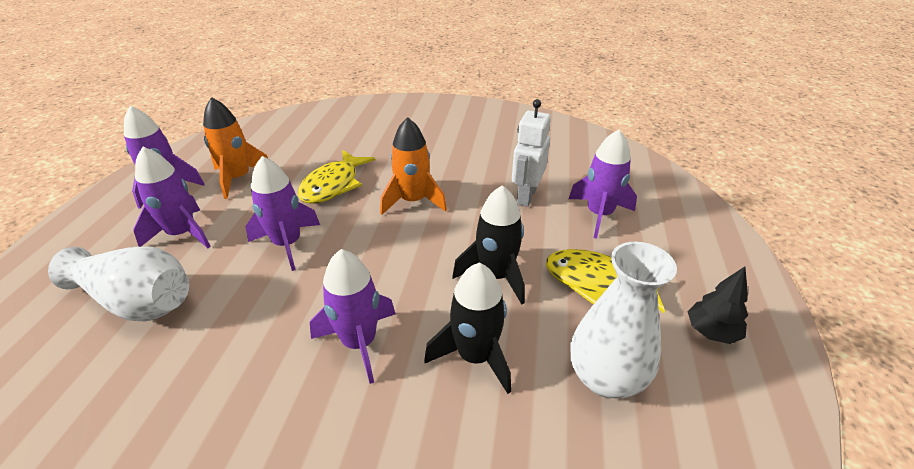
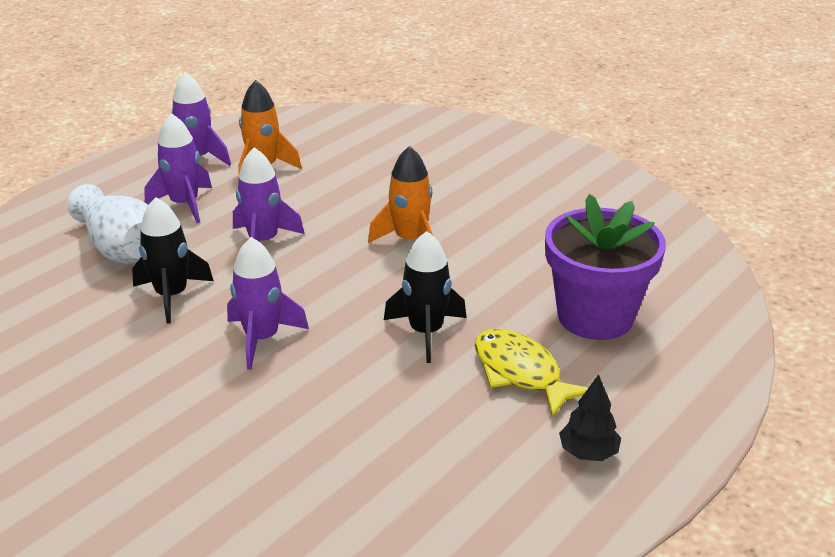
camera: 30 degrees right, 5 degrees down
yellow fish [298,150,375,204] -> none
black rocket [424,263,511,394] -> black rocket moved to [132,197,214,324]
white robot [512,99,551,207] -> none
purple rocket [569,130,637,239] -> purple flower pot [545,194,666,340]
white vase [570,242,677,398] -> none

